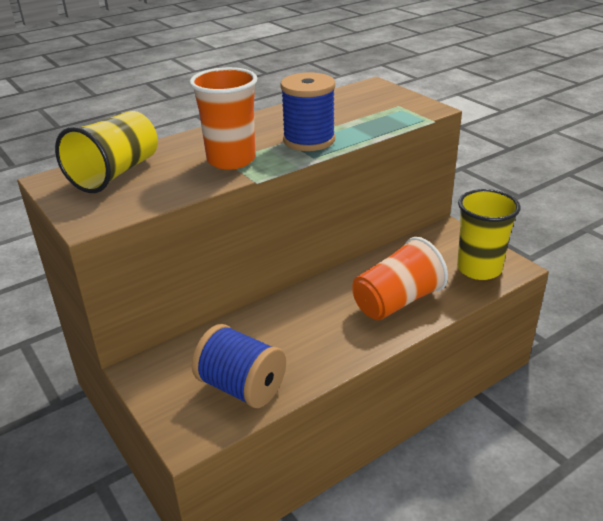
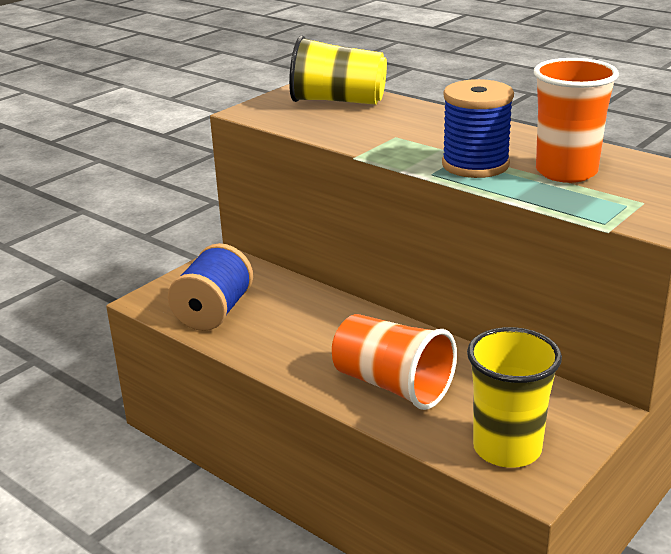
camera: 75 degrees right, 5 degrees down
orange cup [190,67,257,170] -> orange cup moved to [534,58,619,183]

